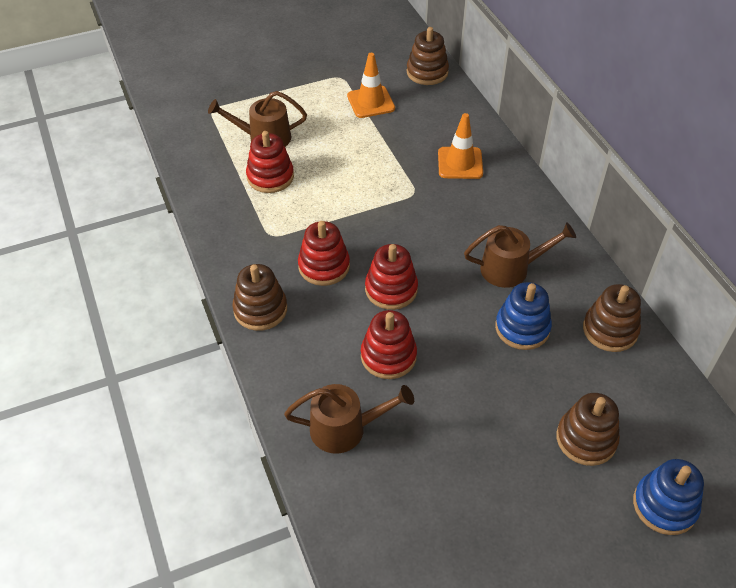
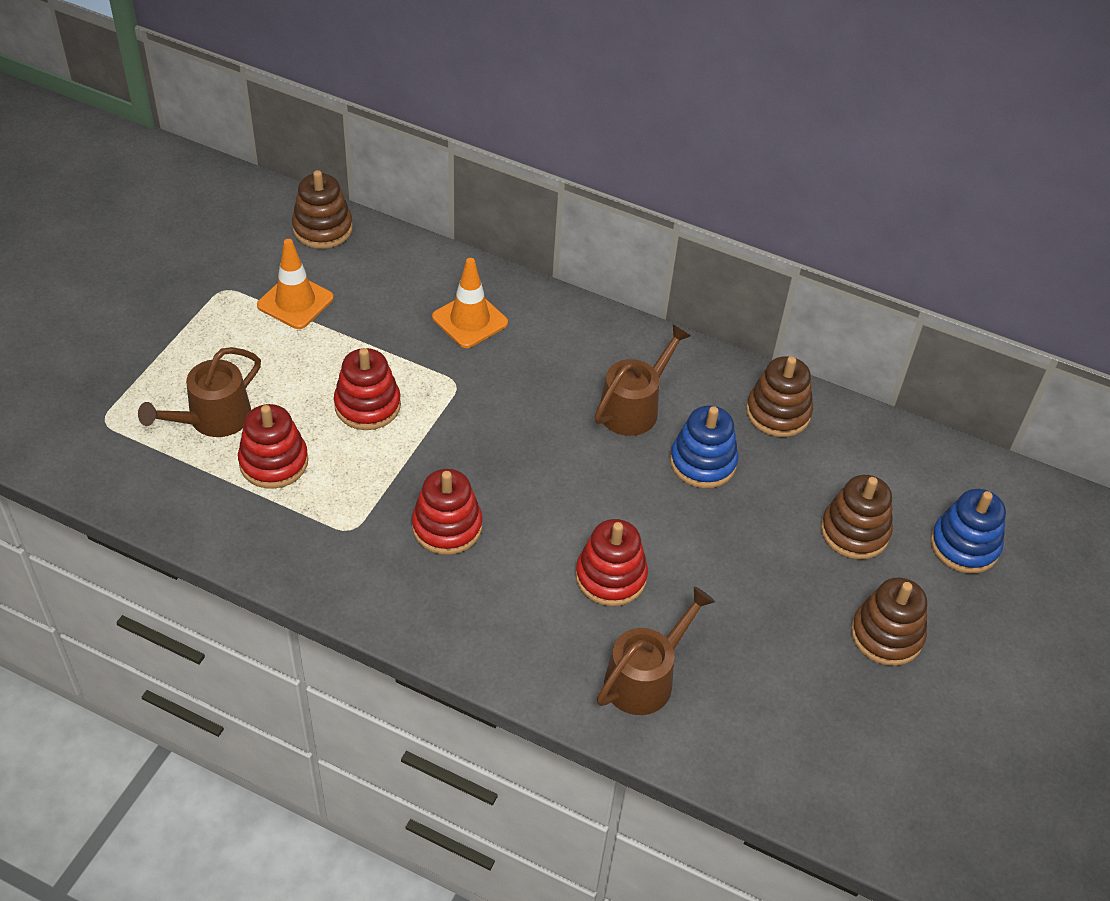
camera: 45 degrees left, 0 degrees up
brown stacking toy [232,264,287,331] -> brown stacking toy moved to [851,577,927,666]
red stacking toy [365,244,418,310] -> red stacking toy moved to [334,348,401,430]

